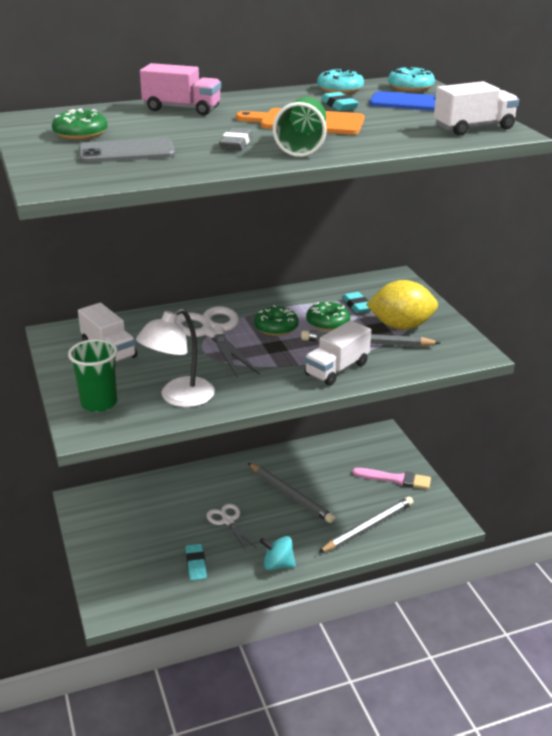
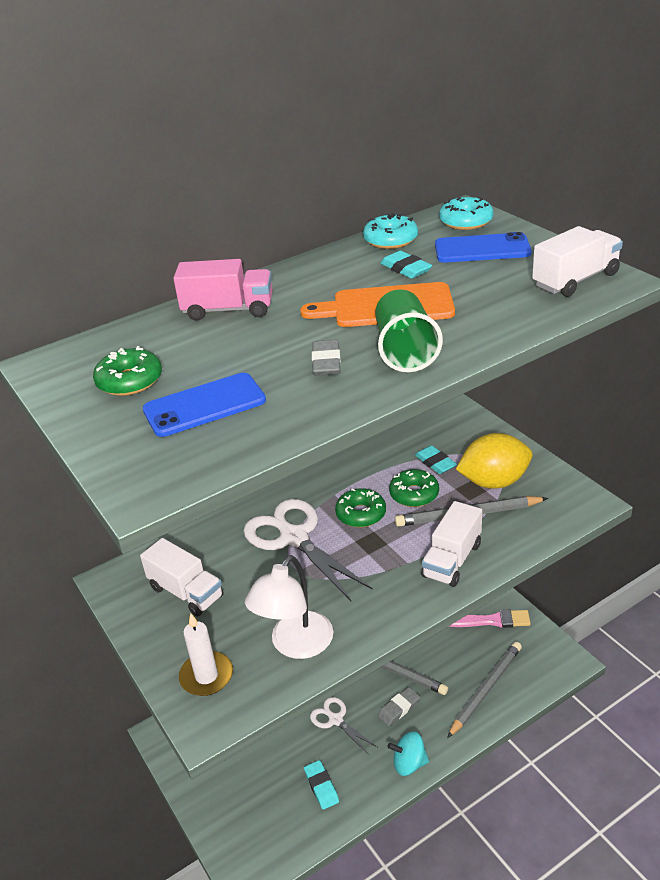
camera: 10 degrees left, 5 degrees up
green cup [68,339,118,412] -> white candle [179,613,233,696]
grey phone [79,138,175,163] -> blue phone [143,373,266,437]
none -> grey eraser [378,687,420,726]

